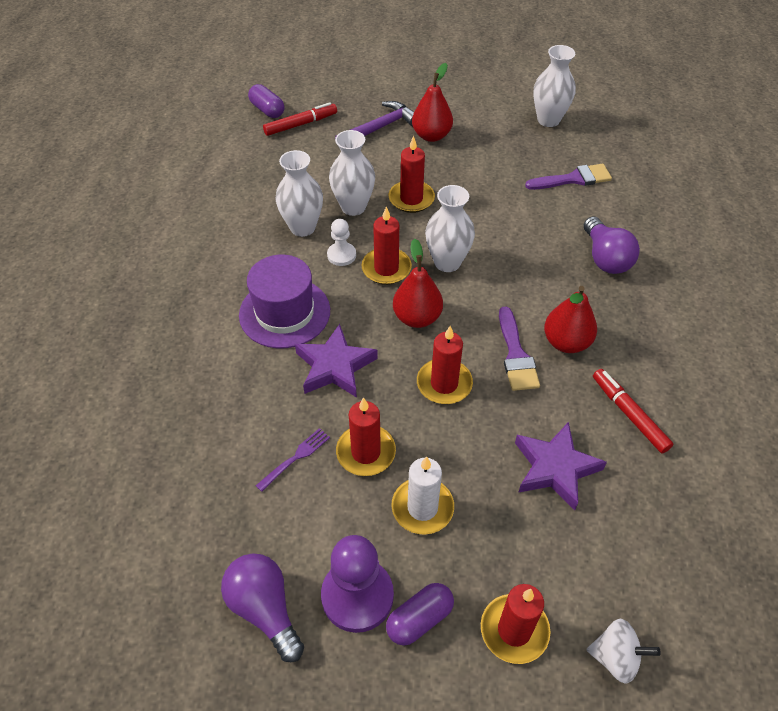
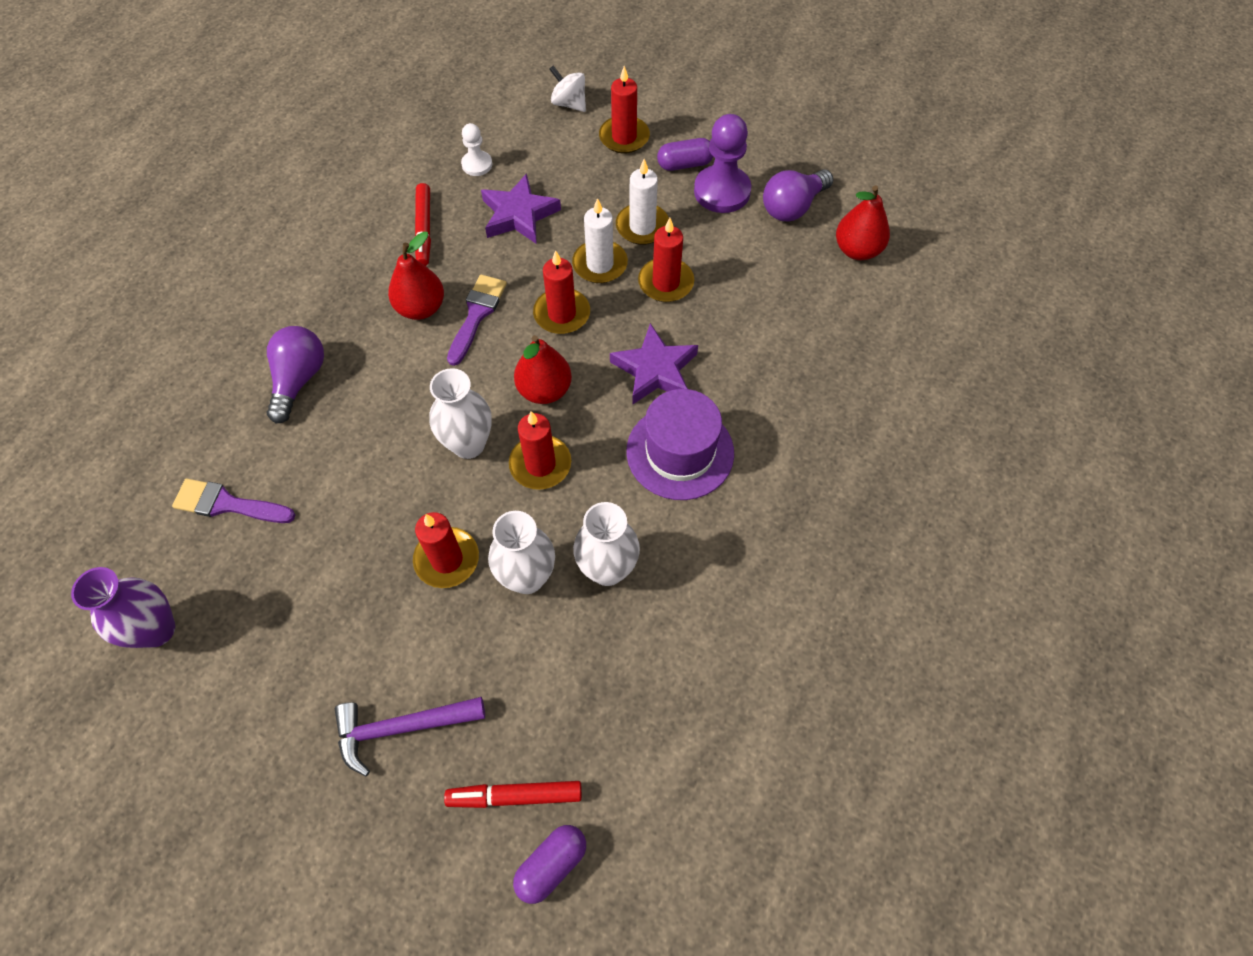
camera: 155 degrees left, 10 degrees up
purple light bulb [221,554,304,662] -> purple light bulb turned 60 degrees clockwise [763,170,833,221]
purple capsule [248,84,285,118] -> purple capsule turned 60 degrees clockwise [513,825,586,904]
purple fork [256,428,330,492] -> none
white pawn [327,219,356,266] -> white pawn moved to [461,123,492,176]
red pear [412,63,453,142] -> red pear moved to [836,185,890,260]
white vase [533,45,576,127] -> purple vase [71,567,175,648]
none -> white candle [572,198,628,283]

